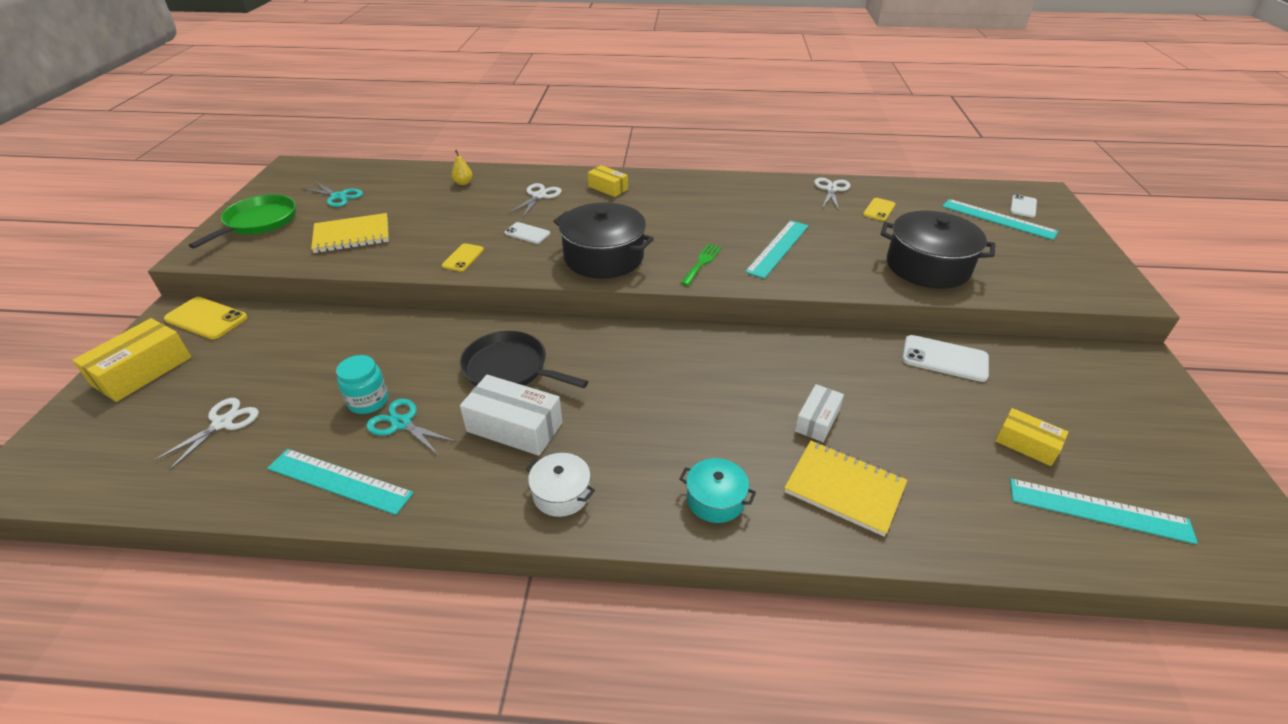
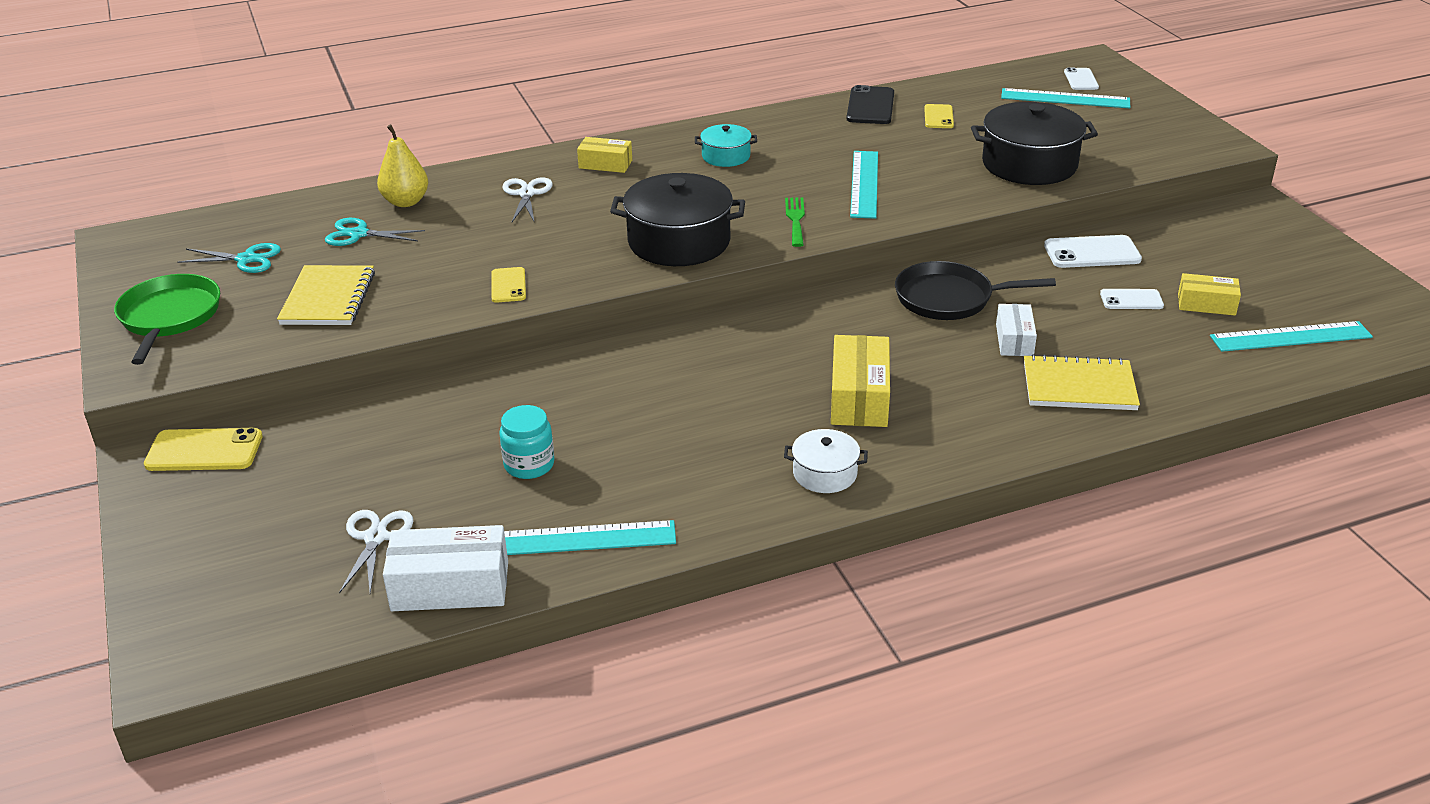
camera: 25 degrees left, 5 degrees down
yellow box [72,318,191,402] -> yellow box moved to [831,335,890,427]
yellow notebook [311,213,389,253] -> yellow notebook turned 45 degrees counterclockwise [277,265,375,325]
turquoise scissors [366,399,456,456] -> turquoise scissors moved to [325,218,425,246]
yellow pear [451,150,472,185] -> yellow pear [377,124,428,207], size x1.70
black pan [460,331,588,388] -> black pan moved to [895,261,1056,320]
white box [460,375,562,456] -> white box moved to [383,525,508,611]
white phone [504,222,550,244] -> white phone moved to [1100,289,1164,309]
turquoise pot [679,458,756,523] -> turquoise pot moved to [695,124,757,167]
white scissors [814,178,850,211] -> black phone [847,85,894,124]

